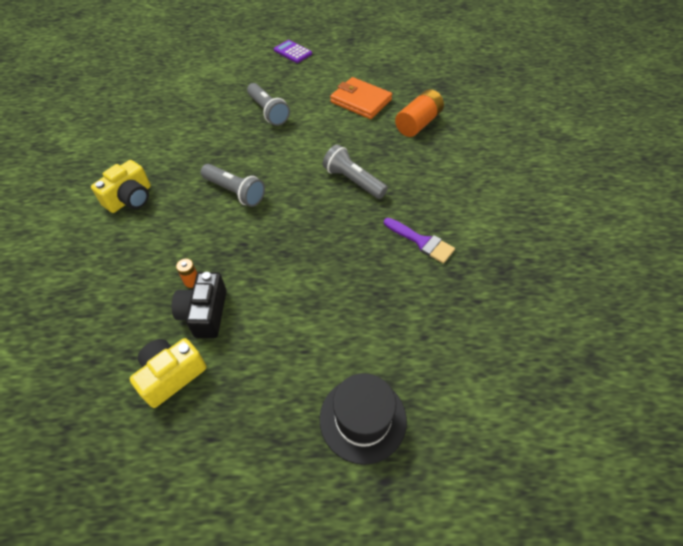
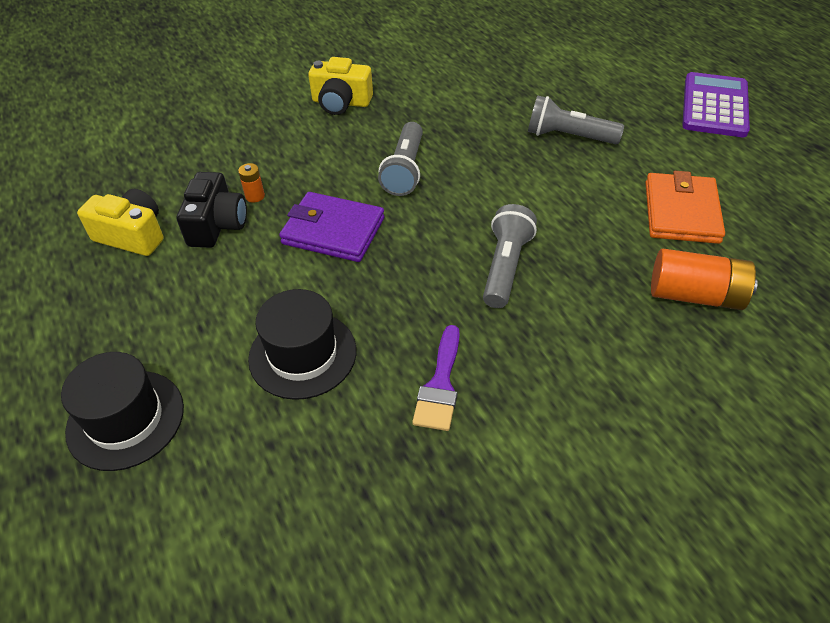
camera: 65 degrees right, 5 degrees down
black camera [172,272,227,339] -> black camera turned 120 degrees clockwise [177,172,247,248]
grey flashlight [247,83,290,126] -> grey flashlight turned 75 degrees clockwise [528,95,624,144]
purple calculator [274,40,312,63] -> purple calculator [682,72,750,137], size x1.66
none -> black hat [248,289,356,400]
none -> purple wallet [279,192,385,262]

